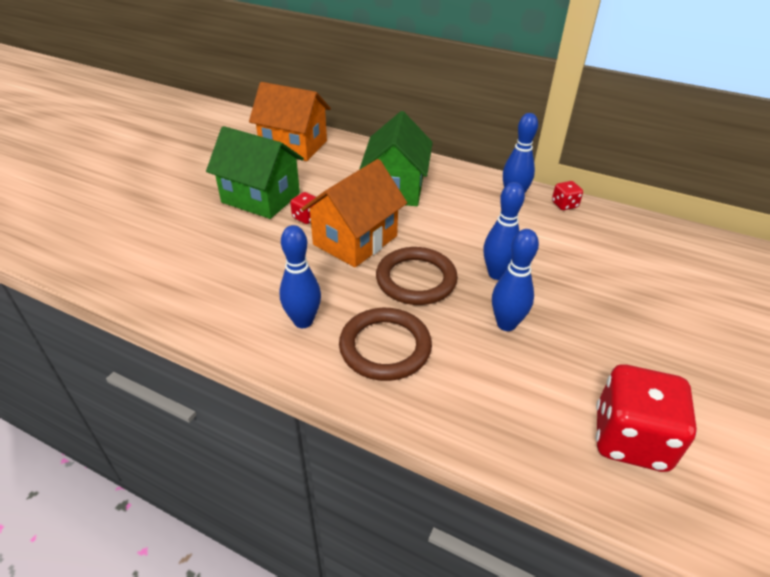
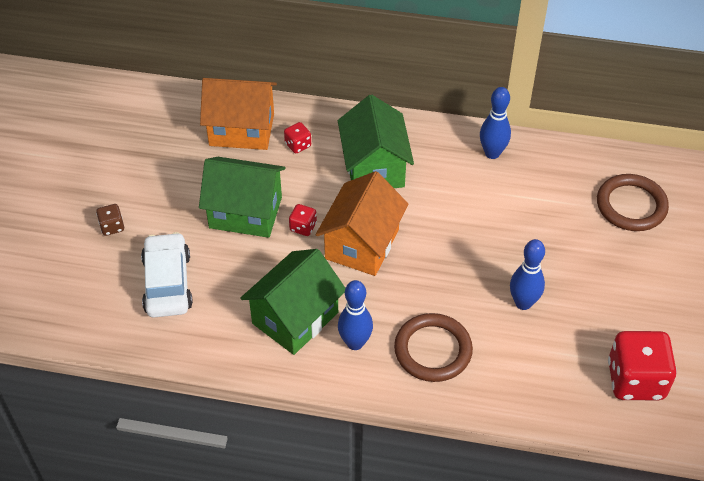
camera: 15 degrees left, 10 degrees up
brown ring [376,247,458,305] -> brown ring moved to [597,174,669,231]
blue bowling pin [483,182,525,280] -> none
red dice [552,181,583,210] -> red dice moved to [284,122,311,153]
none -> brown dice [96,204,124,236]
none -> white car [141,232,193,318]
none -> green house [240,249,345,355]

